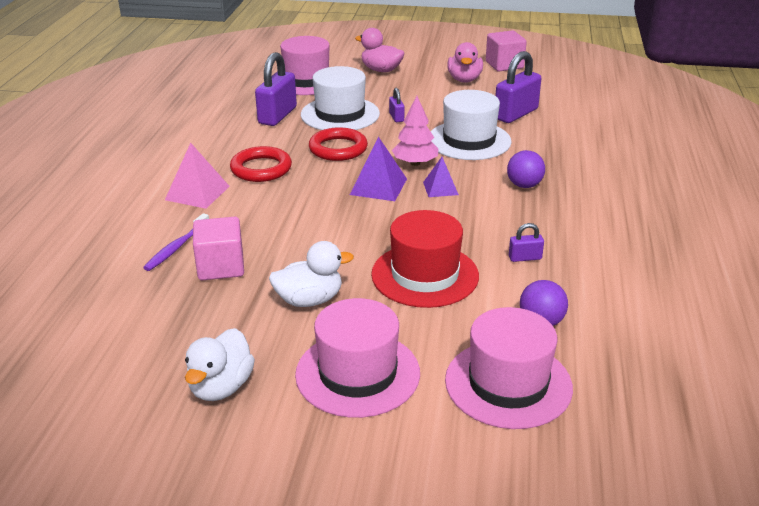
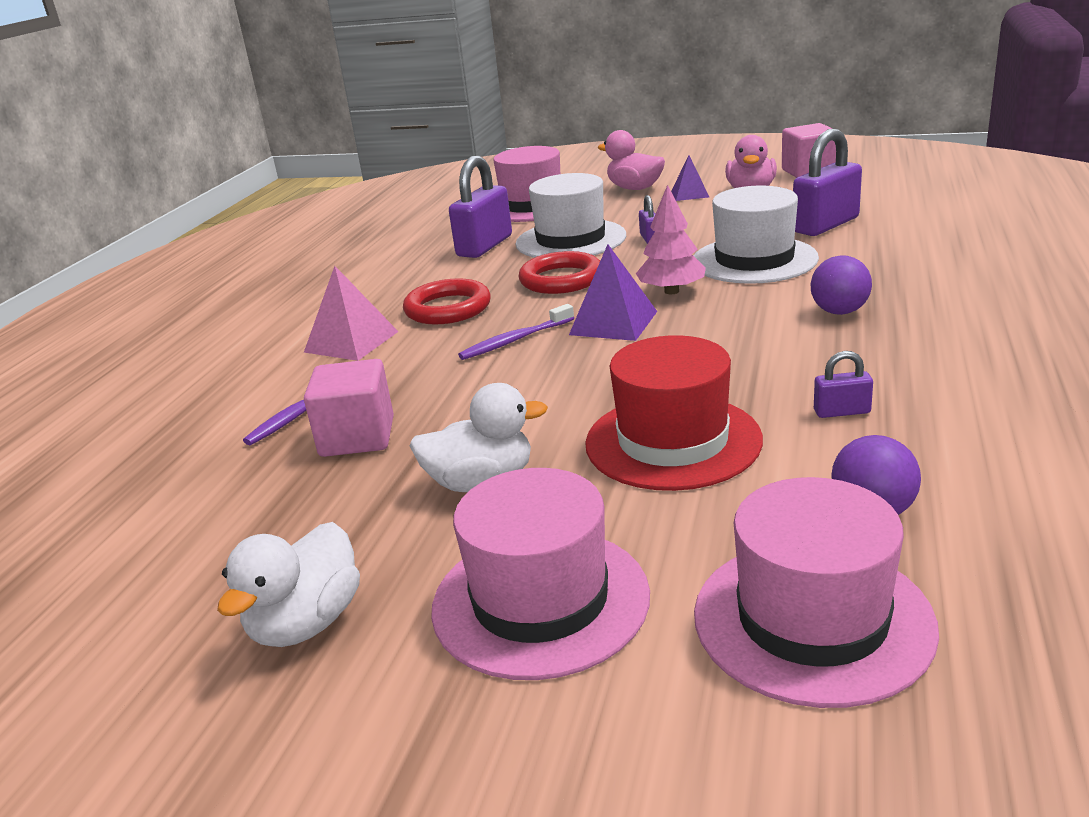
camera: 10 degrees right, 5 degrees down
purple pyramid [423,157,459,197] -> purple pyramid moved to [671,155,709,201]
none -> purple toothbrush [458,304,574,360]

